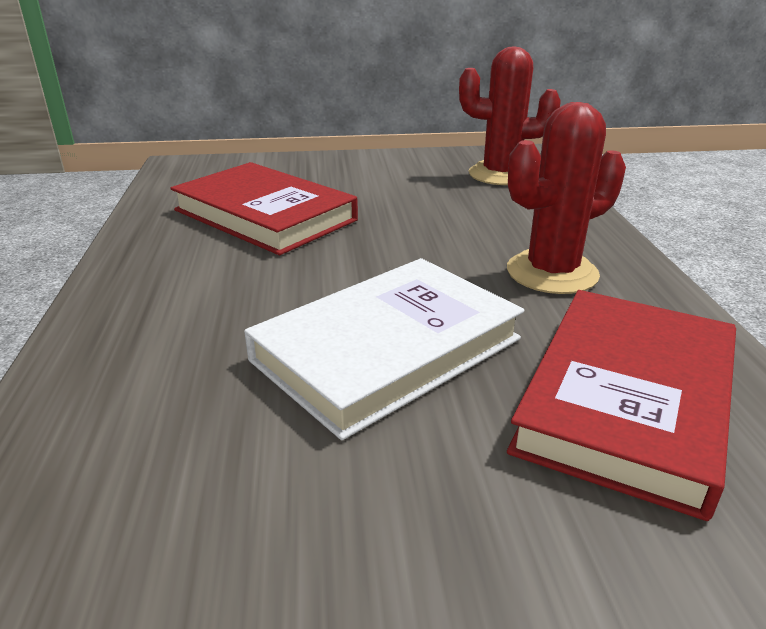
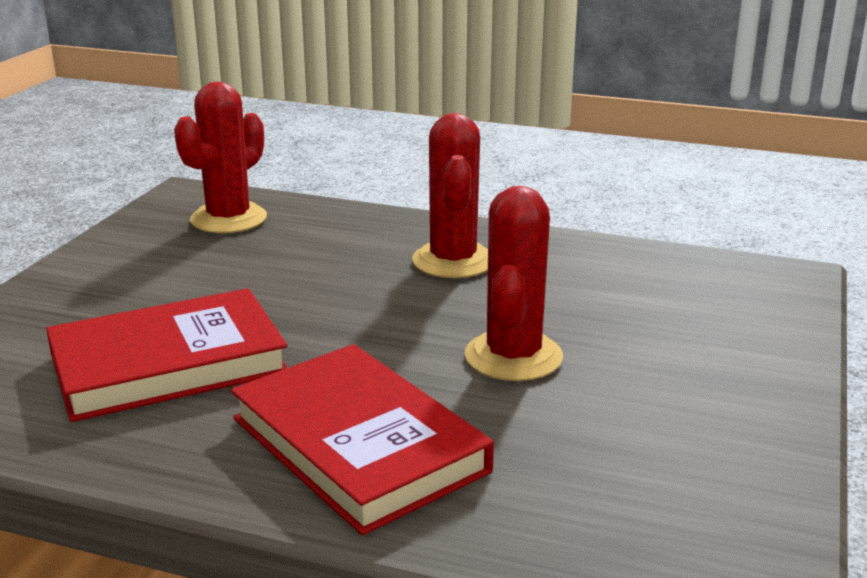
camera: 65 degrees left, 5 degrees down
white book [244,258,524,440] -> red cactus [465,186,563,381]
red book [507,290,736,521] -> red book moved to [231,344,494,535]

